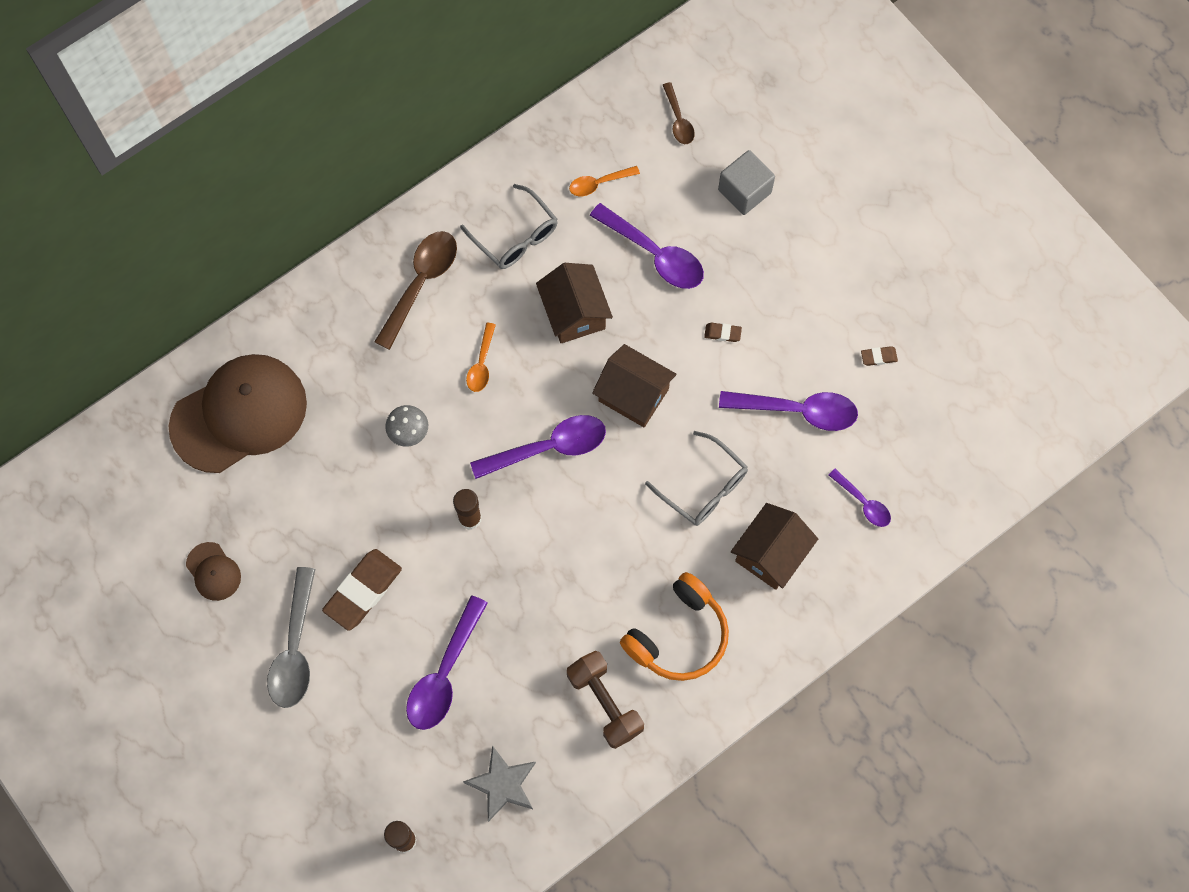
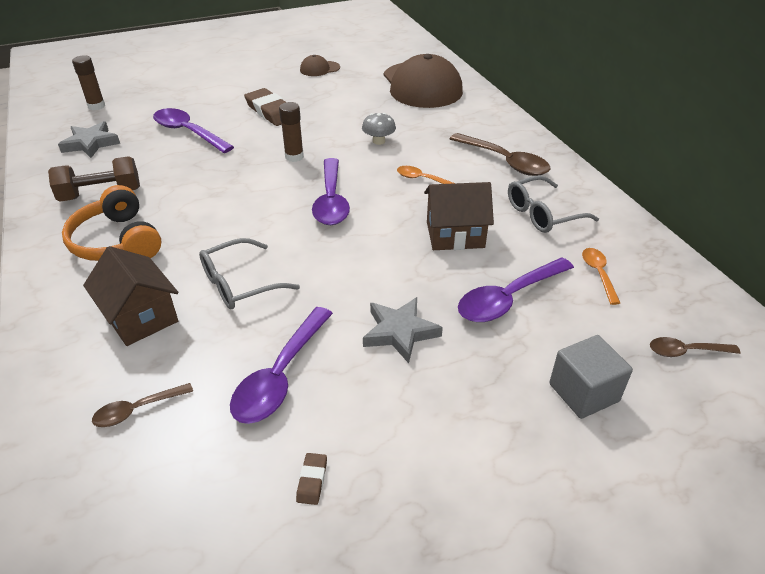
camera: 105 degrees right, 30 degrees down
grey spoon [267,567,315,708] -> none
brown house [592,344,676,427] -> none
brown eraser [704,323,742,342] -> grey star [363,297,443,364]
purple spoon [829,469,891,527] -> brown spoon [92,383,193,427]

